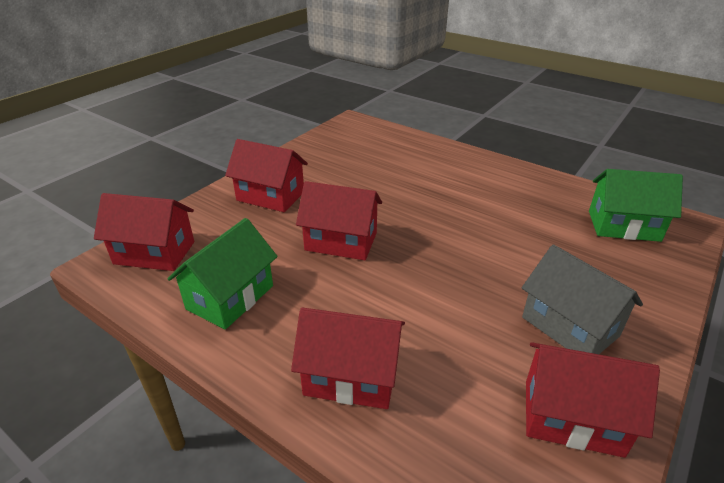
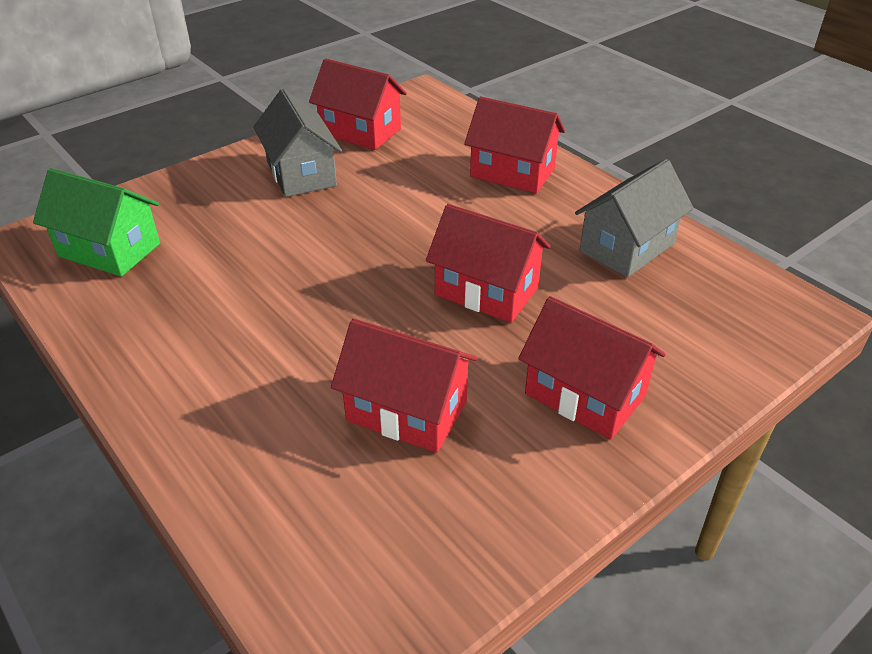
camera: 165 degrees left, 5 degrees up
red house [94,193,194,271] -> red house moved to [331,318,478,453]
green house [168,218,278,330] -> grey house [575,159,694,278]

